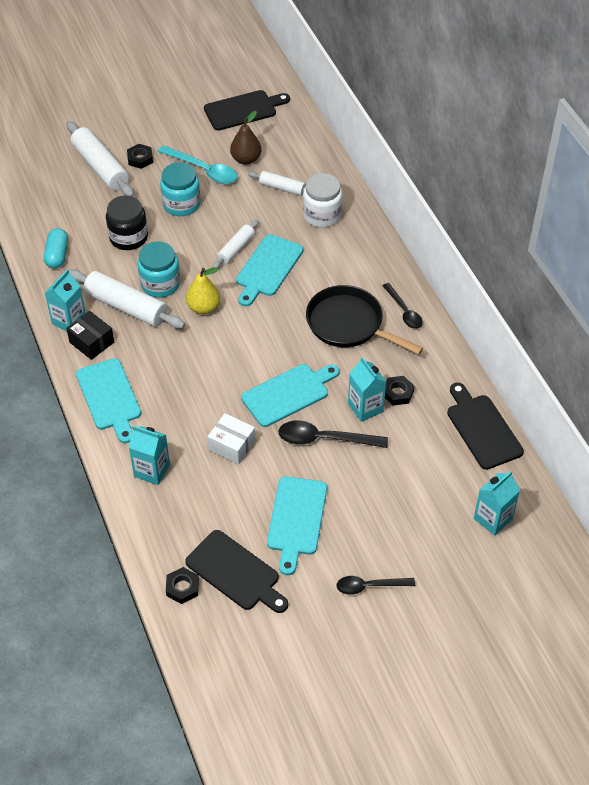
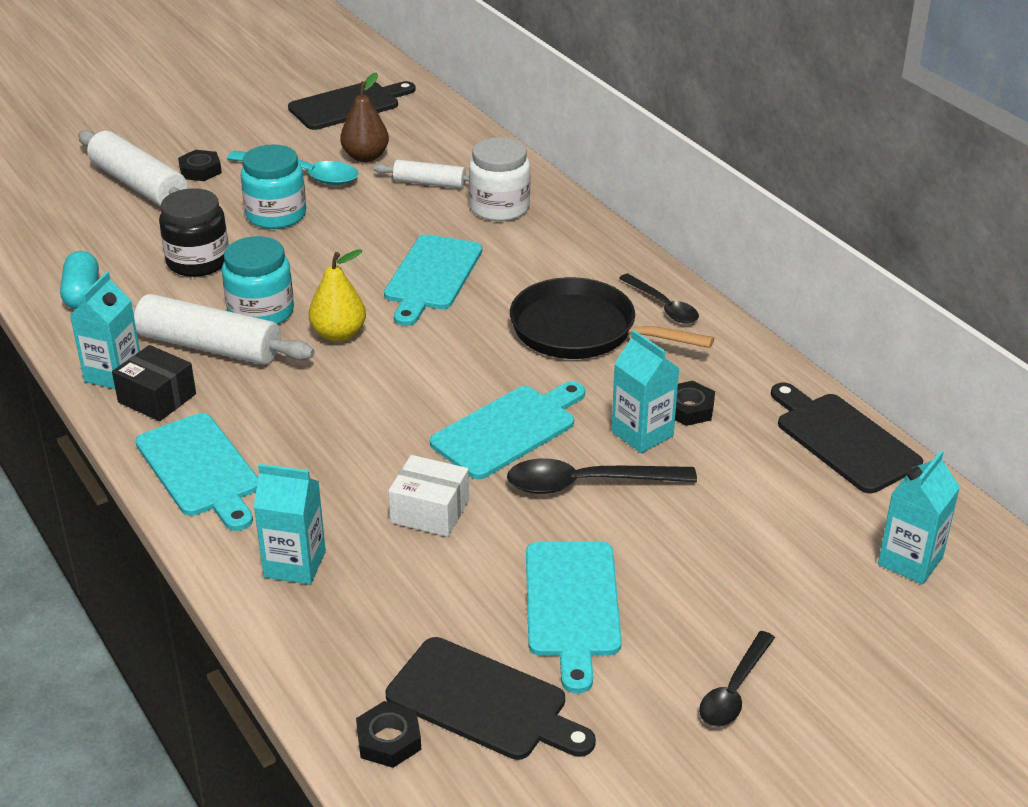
camera: 10 degrees left, 15 degrees down
white rolling pin [213,220,259,268] -> none
black spoon [336,576,415,594] -> black spoon turned 45 degrees counterclockwise [699,631,775,727]

